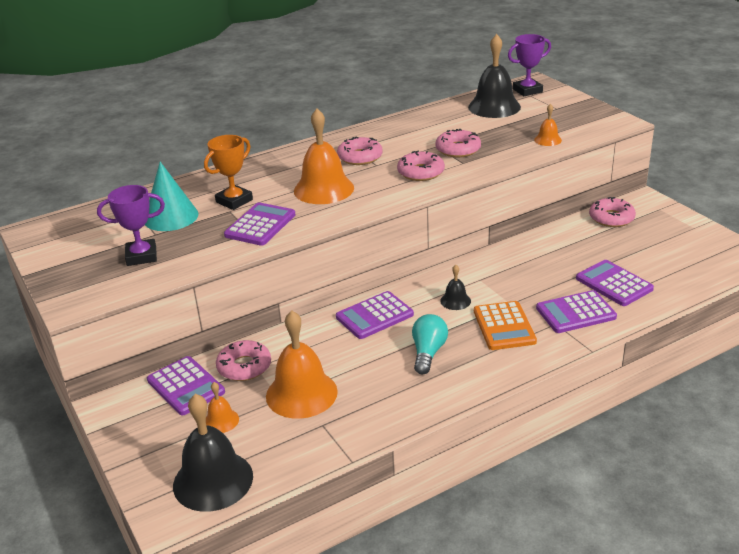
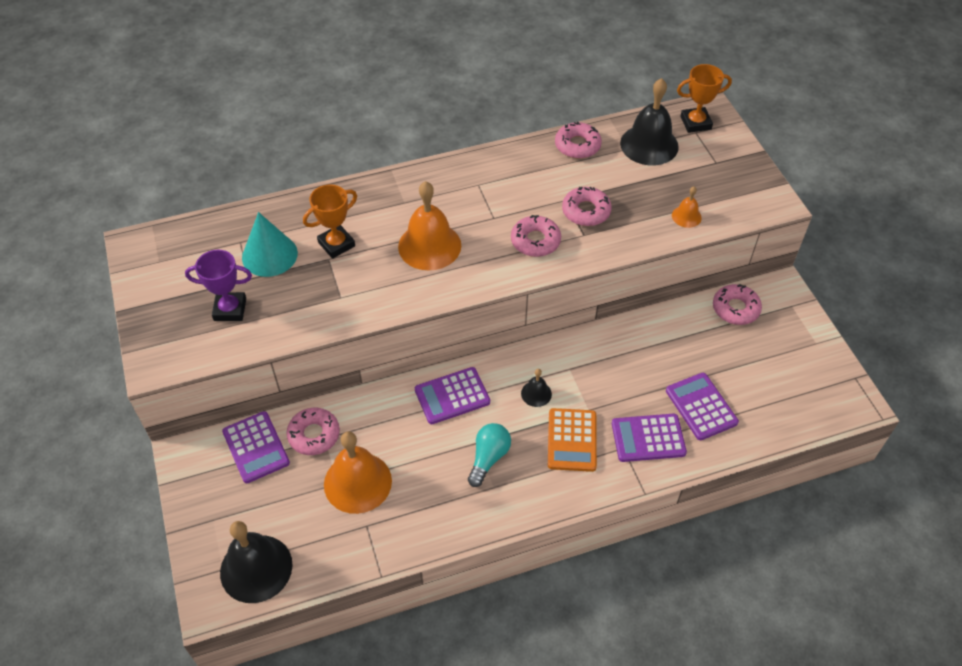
camera: 10 degrees right, 20 degrees up
orange bell [206,382,239,433] -> none
purple calculator [224,202,295,246] -> none
pink donut [337,137,383,165] -> pink donut moved to [555,122,602,159]
purple trophy [508,34,551,96] -> orange trophy [677,64,732,133]

